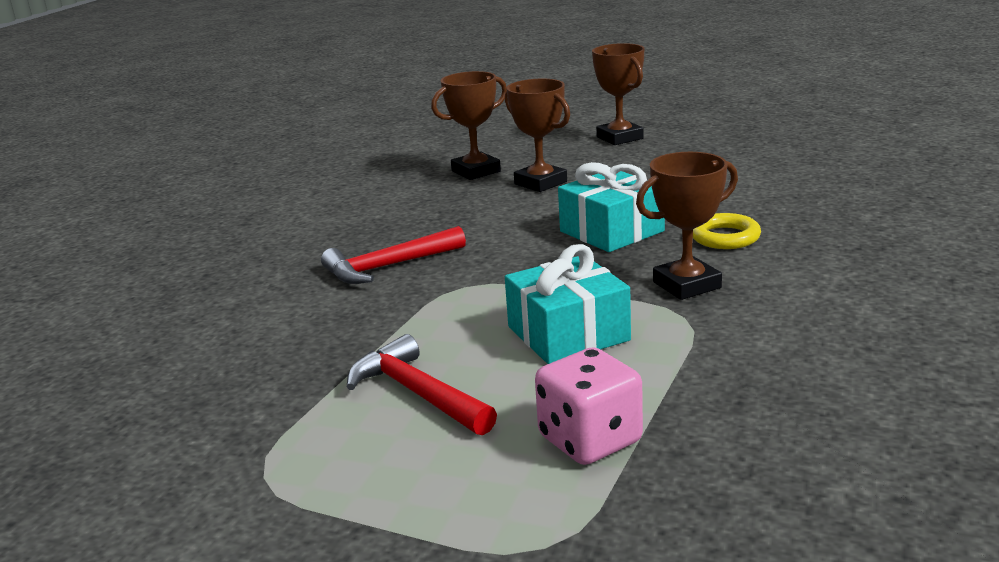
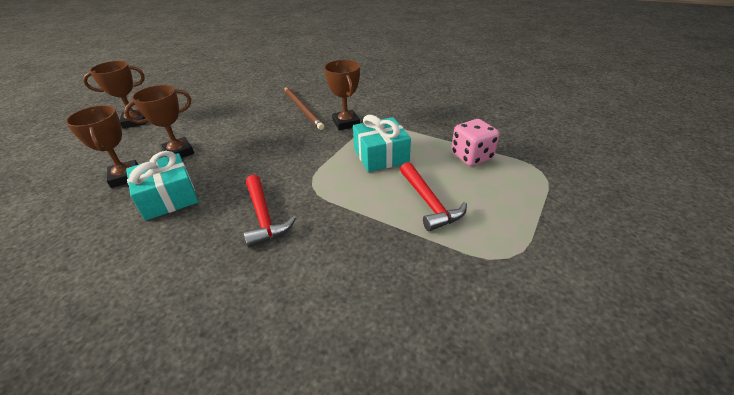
camera: 85 degrees left, 15 degrees up
red hammer [347,334,497,435] -> red hammer turned 75 degrees counterclockwise [400,162,467,232]
turquoise gift [558,162,665,252] -> turquoise gift moved to [126,151,199,221]
yellow ring [693,213,761,249] -> brown pencil [284,87,324,130]

